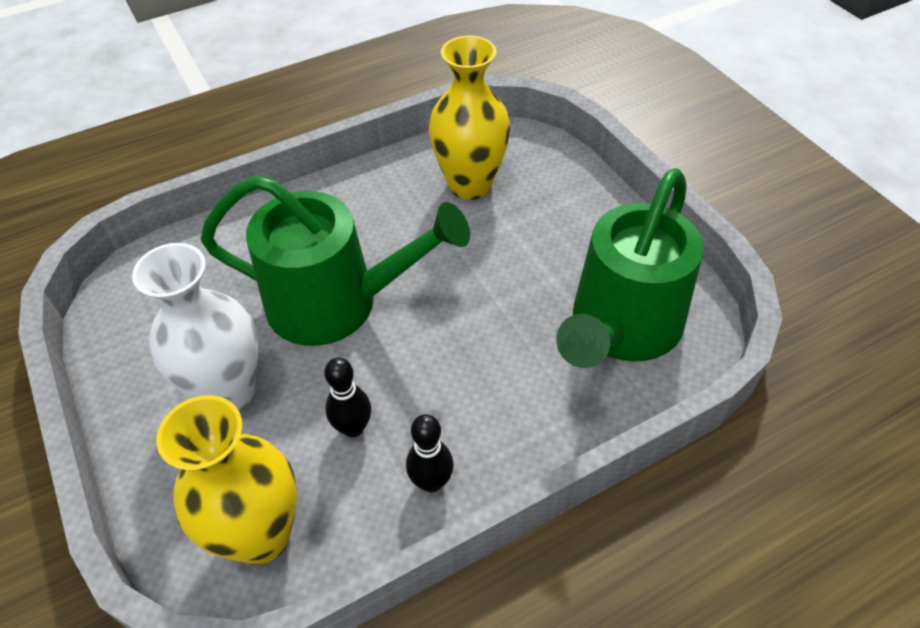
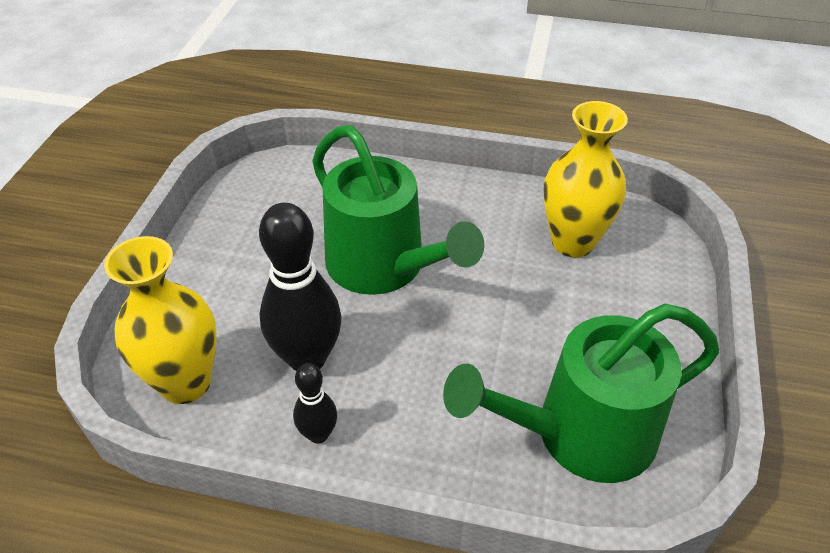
camera: 40 degrees right, 5 degrees down
white vase [132,243,258,410] -> none
black bowling pin [324,358,371,437] -> black bowling pin [259,203,341,371], size x1.95

